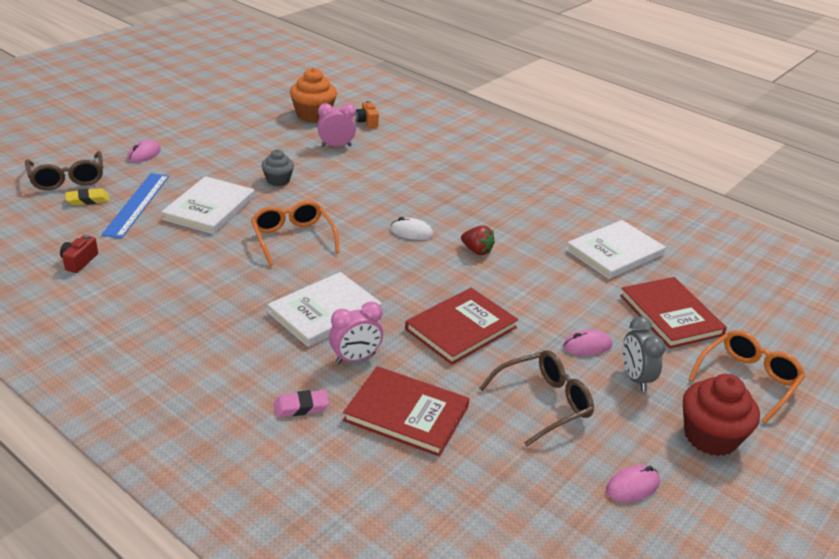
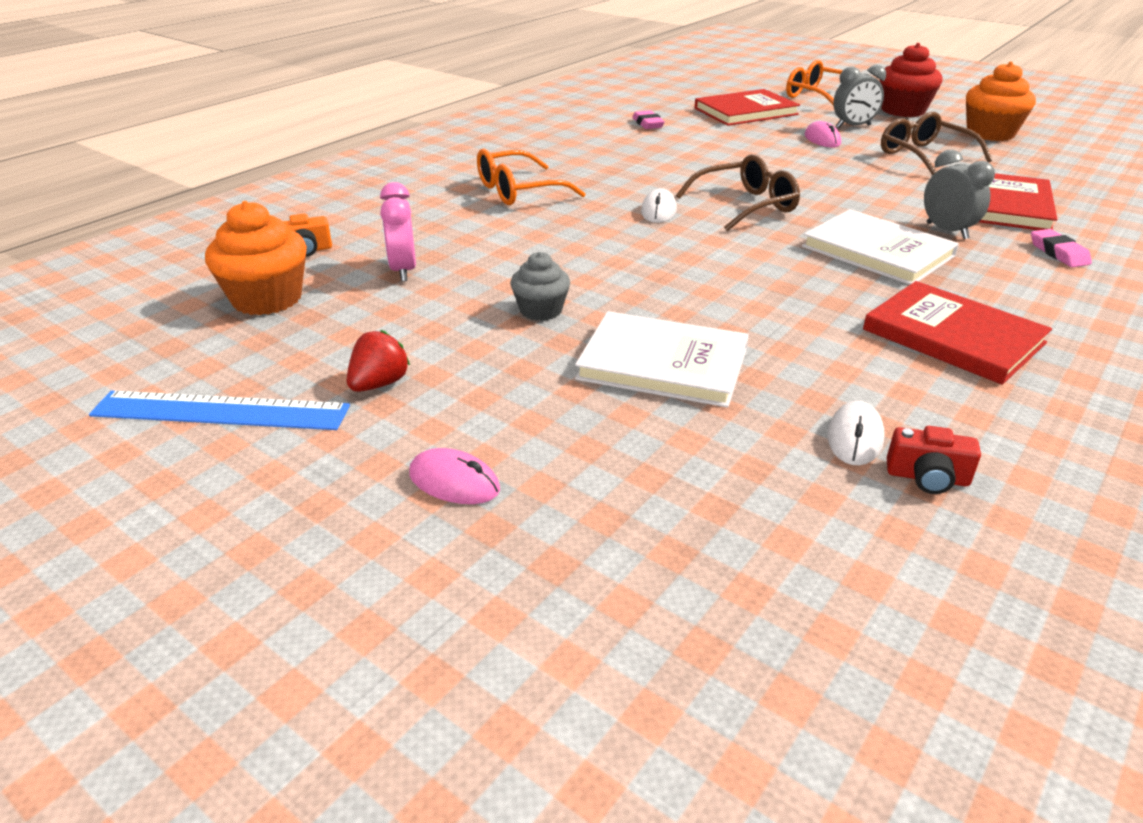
camera: 90 degrees left, 0 degrees up
brown glasses [25,151,103,190] -> brown glasses moved to [676,154,800,231]
yellow eraser [65,188,109,206] -> none
blue ruler [101,173,169,239] -> blue ruler moved to [89,391,350,430]
orange glasses [251,200,340,266] -> orange glasses moved to [477,148,586,205]
pink clock [329,302,383,364] -> grey clock [924,149,995,239]
red book [405,288,518,365] -> red book moved to [863,281,1052,385]
red strawberry [461,225,495,255] -> red strawberry moved to [347,330,410,392]
white book [566,220,666,279] -> pink eraser [632,110,665,129]
pink mouse [606,465,660,502] -> orange cupcake [966,62,1036,141]
none -> white mouse [827,401,885,465]

